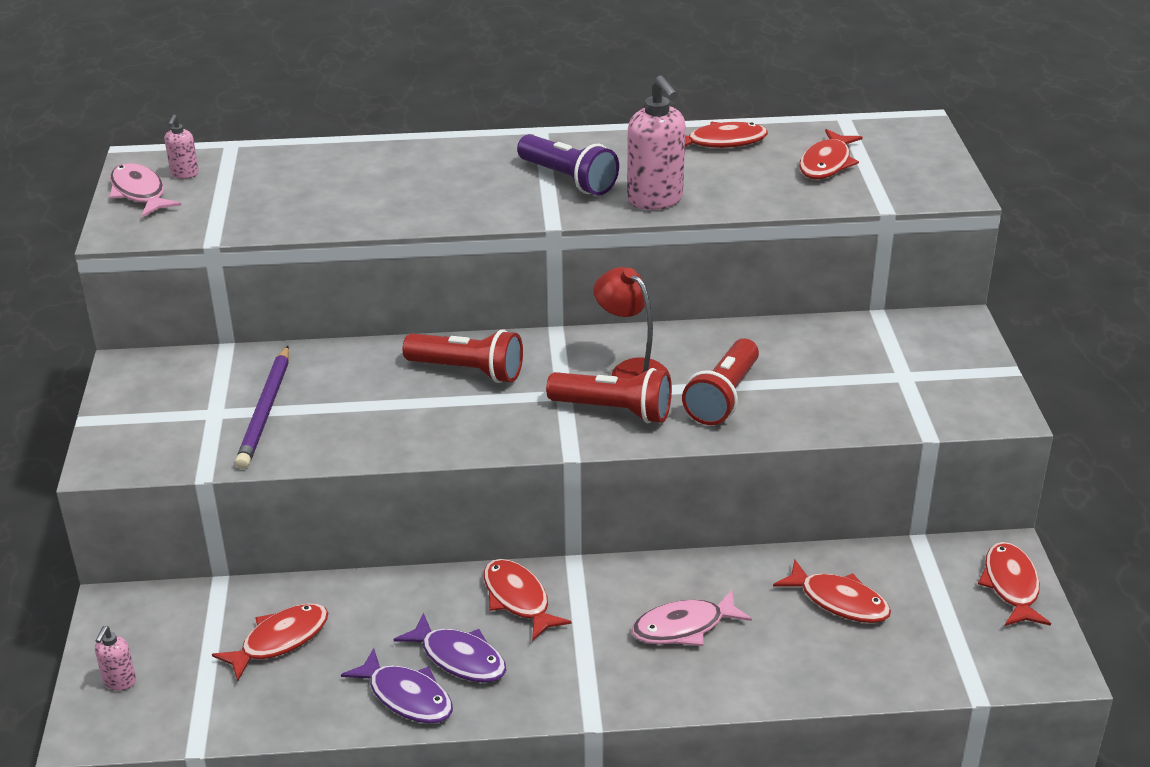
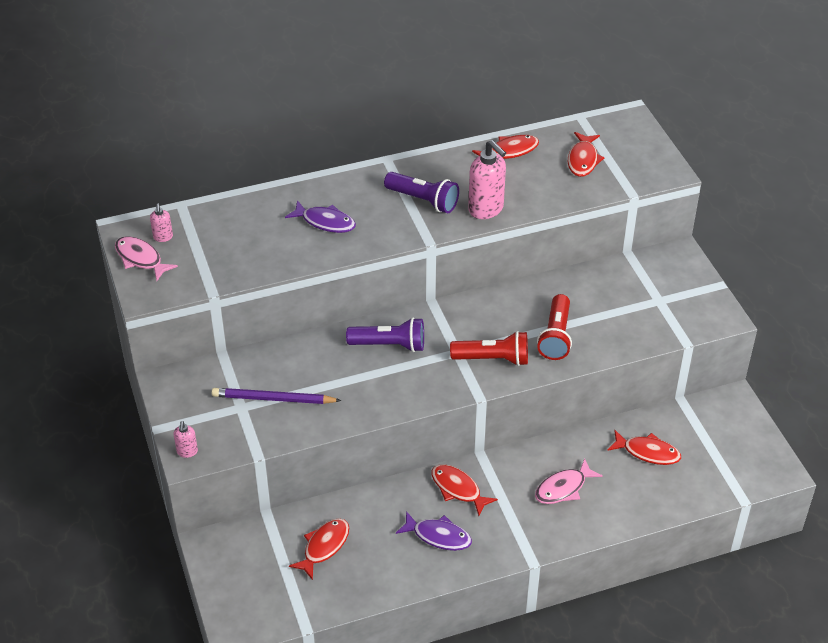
camera: 15 degrees left, 10 degrees up
pink soap dispenser [95,626,136,690] -> pink soap dispenser moved to [174,421,198,458]
purple pencil [235,346,289,469] -> purple pencil turned 105 degrees clockwise [212,388,341,404]
purple fish [341,648,453,723] -> purple fish moved to [285,200,356,233]
red flashlight [402,330,523,383] -> purple flashlight [346,317,424,352]
red lamp [594,267,669,379] -> none
red fish [978,542,1051,626] -> none

